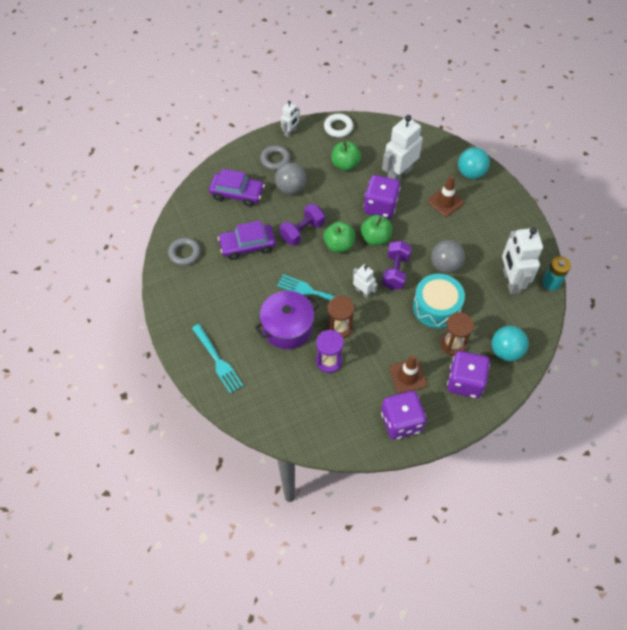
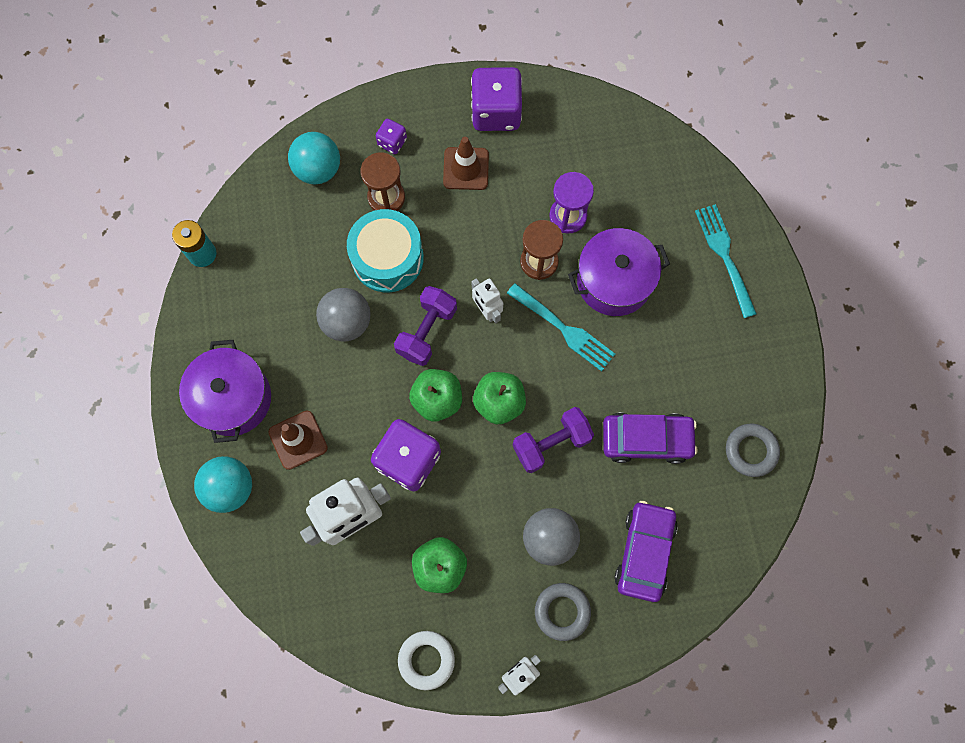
camera: 165 degrees left, 15 degrees up
purple car [209,169,265,207] -> purple car turned 75 degrees clockwise [614,501,678,602]
purple dice [447,351,490,398] -> purple dice [376,119,407,154], size x0.49
white robot [502,227,543,294] -> none
none -> purple pot [179,340,271,443]

